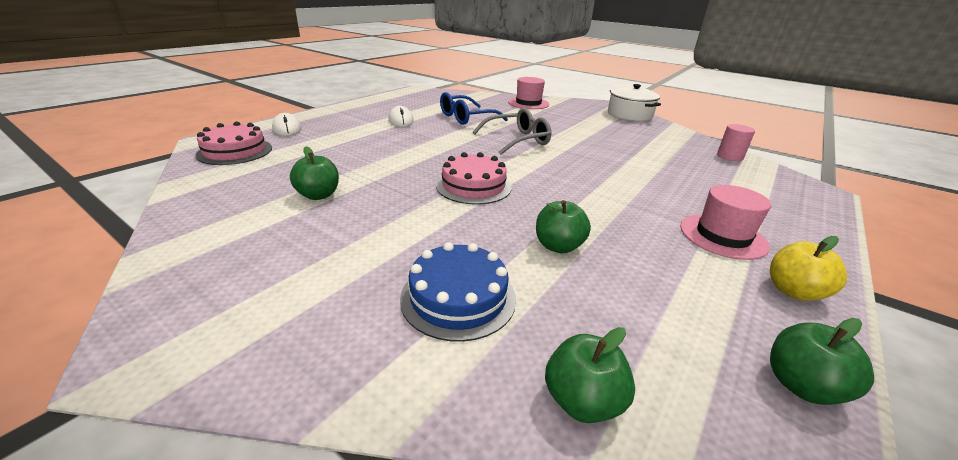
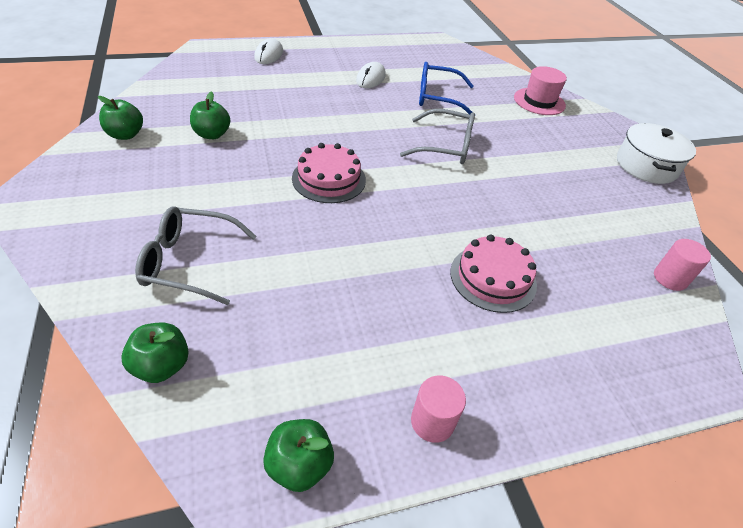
camera: 35 degrees right, 15 degrees up
pink cake [195,121,272,165] -> pink cake moved to [450,235,537,313]
blue cake [400,242,516,342] -> grey glasses [135,207,257,305]
green apple [536,200,591,254] -> green apple moved to [98,96,143,140]
pink hat [680,185,771,260] -> none
yellow apple [770,236,847,301] -> pink cylinder [411,376,466,443]

